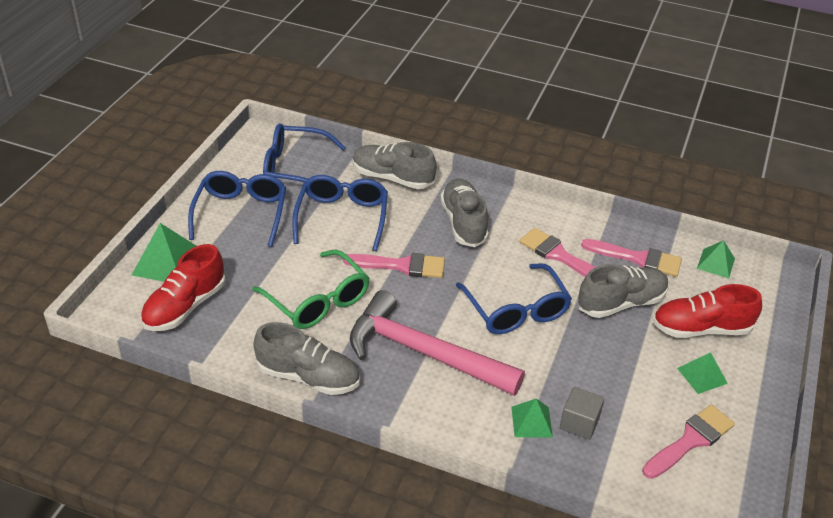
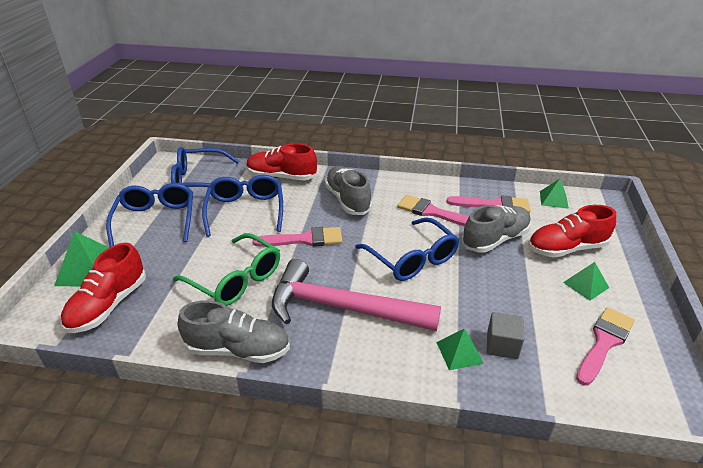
camera: 10 degrees left, 5 degrees down
grey shoe [352,142,436,189] -> red shoe [246,143,317,180]

